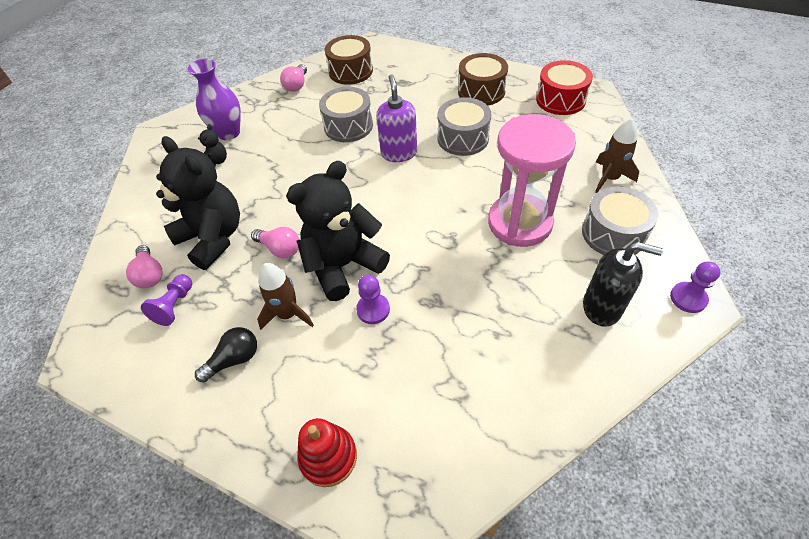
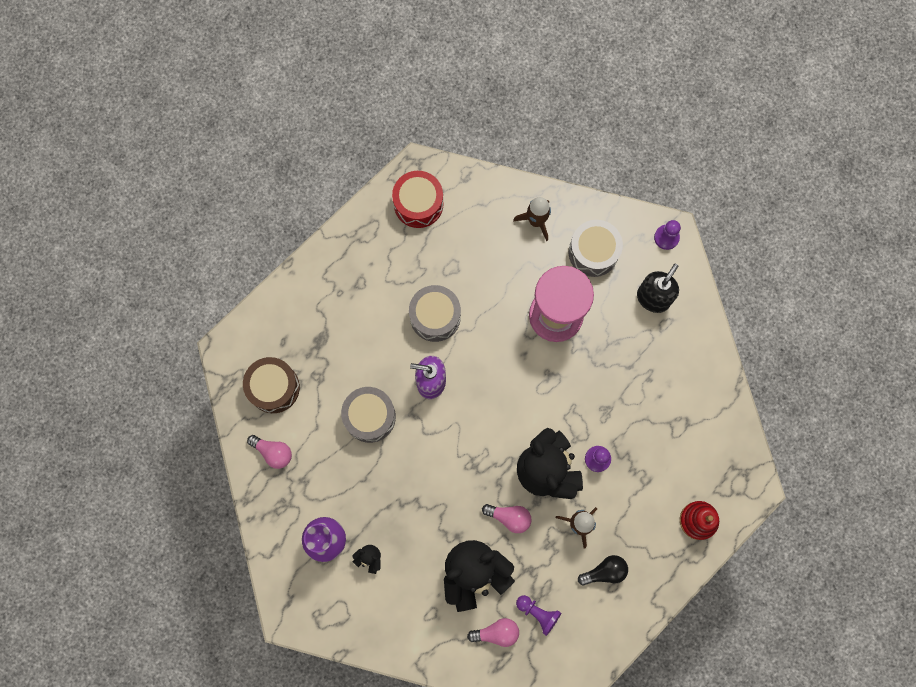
camera: 75 degrees left, 25 degrees up
black light bulb [195,327,257,382] -> black light bulb turned 90 degrees clockwise [578,555,628,586]
pink light bulb [251,227,299,258] -> pink light bulb turned 60 degrees clockwise [482,504,532,533]
brown drum [458,53,508,105] -> none

